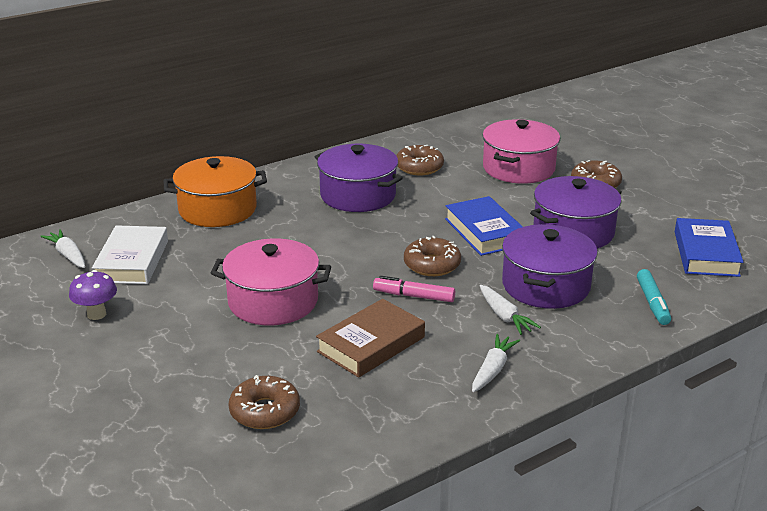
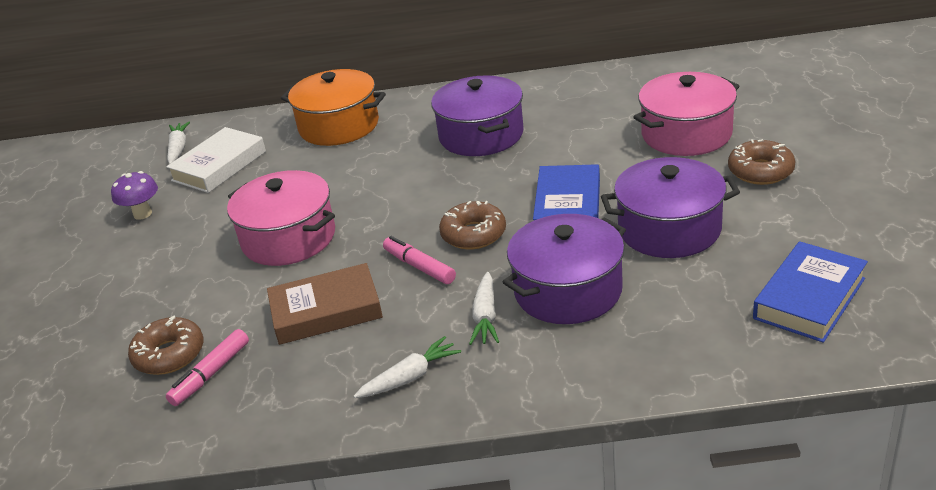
camera: 35 degrees right, 5 degrees up
brown donut [396,145,444,175] -> none
turquoise marker [637,269,671,325] -> none
none -> pink marker [166,329,249,406]

